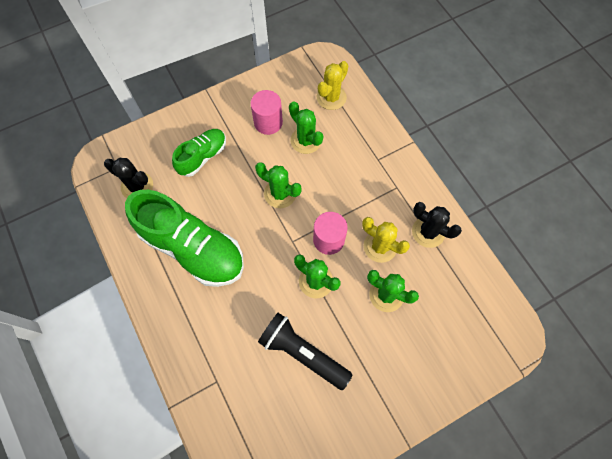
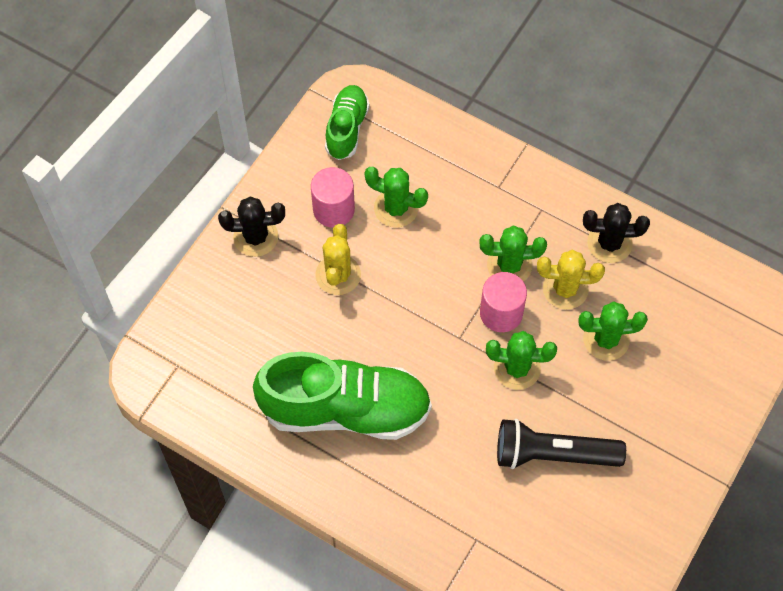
camera: 30 degrees left, 5 degrees down
black cactus [104,158,153,198] -> black cactus moved to [218,197,285,257]
green shoe [172,129,226,177] -> green shoe moved to [325,85,370,160]
green cactus [255,162,302,208] -> green cactus moved to [479,225,547,282]
yellow cactus [317,61,348,110] -> yellow cactus moved to [316,224,361,295]

